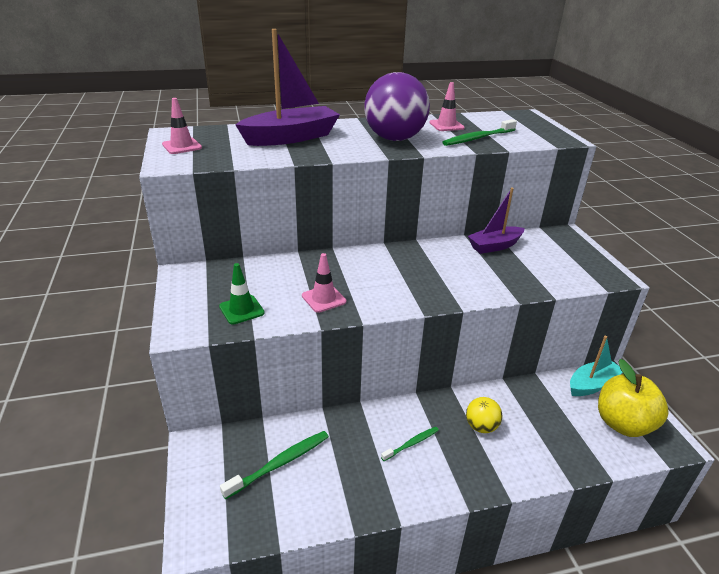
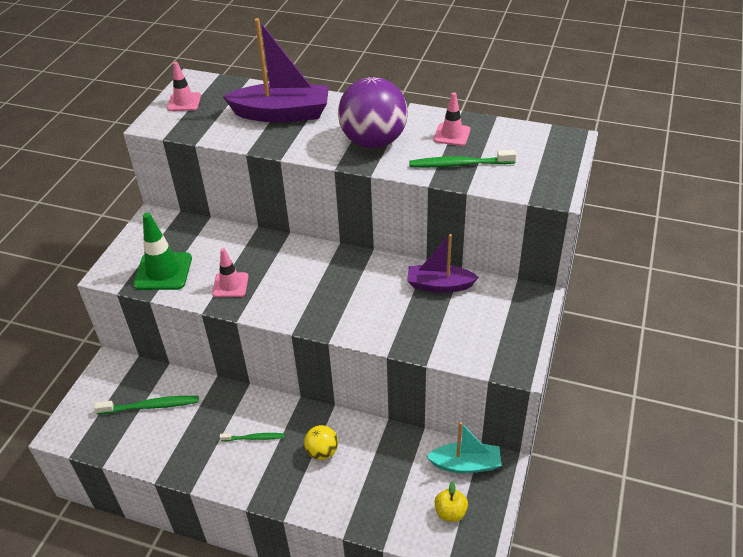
camera: 35 degrees right, 10 degrees up
green traffic cone [219,263,265,325] -> green traffic cone [133,213,192,290], size x1.57
yellow apple [598,359,669,437] -> yellow apple [434,481,468,522], size x0.51

